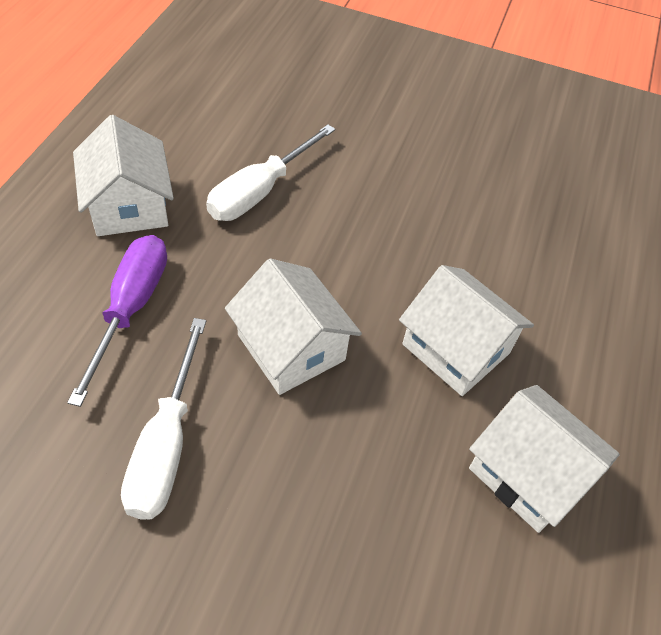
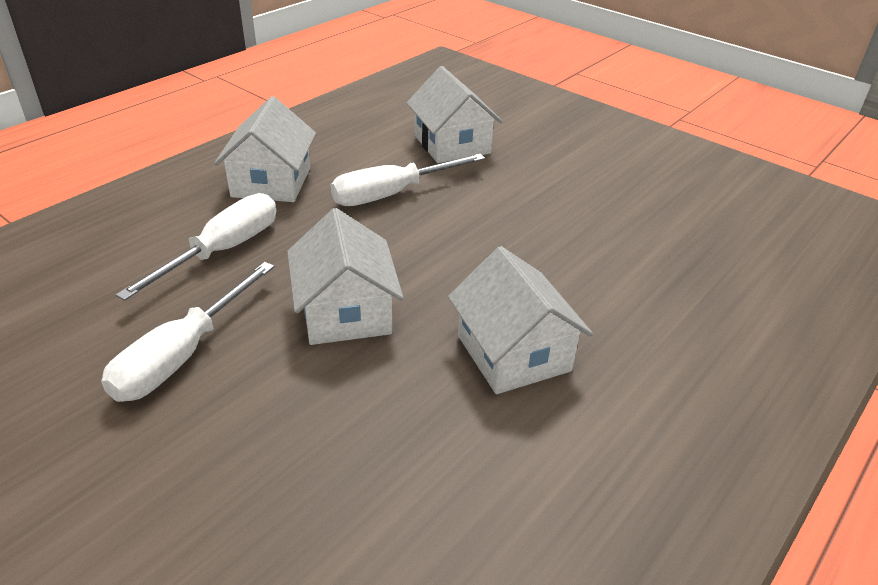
camera: 25 degrees right, 15 degrees down
purple screwdriver [67,235,167,407] -> white screwdriver [116,193,276,301]
white house [469,385,620,533] -> white house moved to [407,66,503,163]

